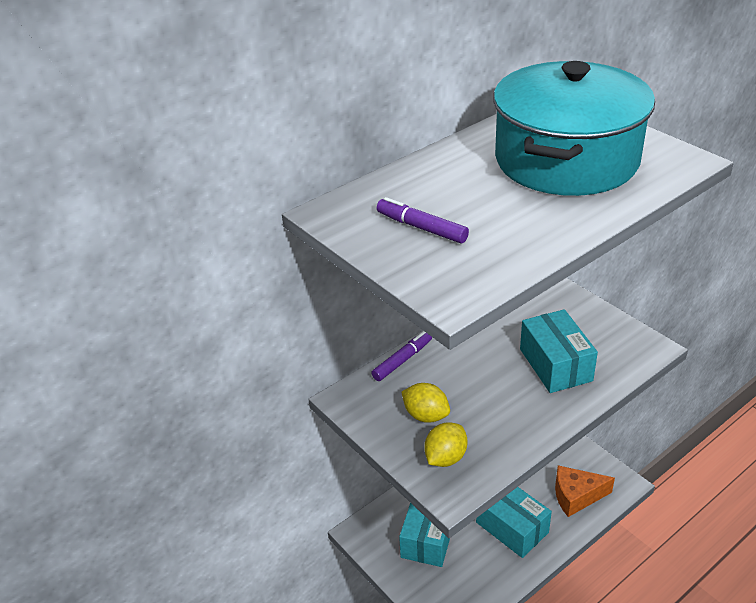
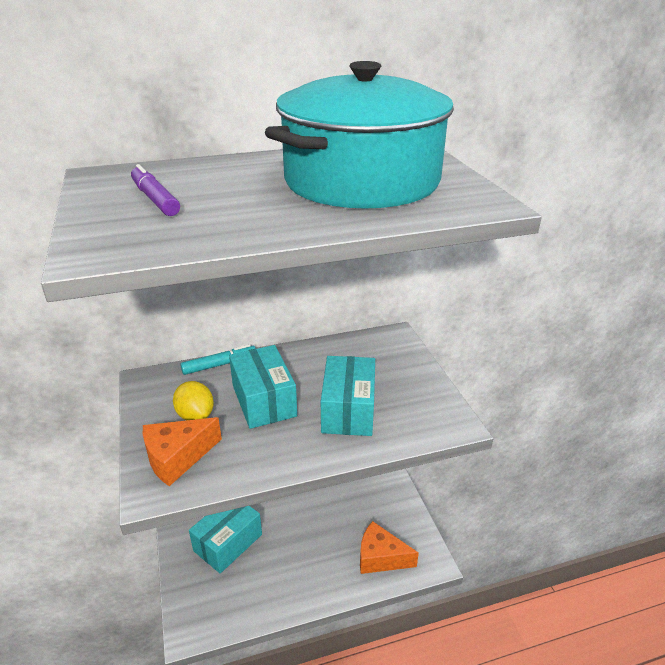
camera: 20 degrees right, 5 degrees down
purple marker [371,331,432,381] -> turquoise marker [180,344,256,375]
yellow lemon [424,422,467,467] -> orange cheese [143,417,222,486]
turquoise box [476,487,552,558] -> turquoise box moved to [229,345,297,429]

